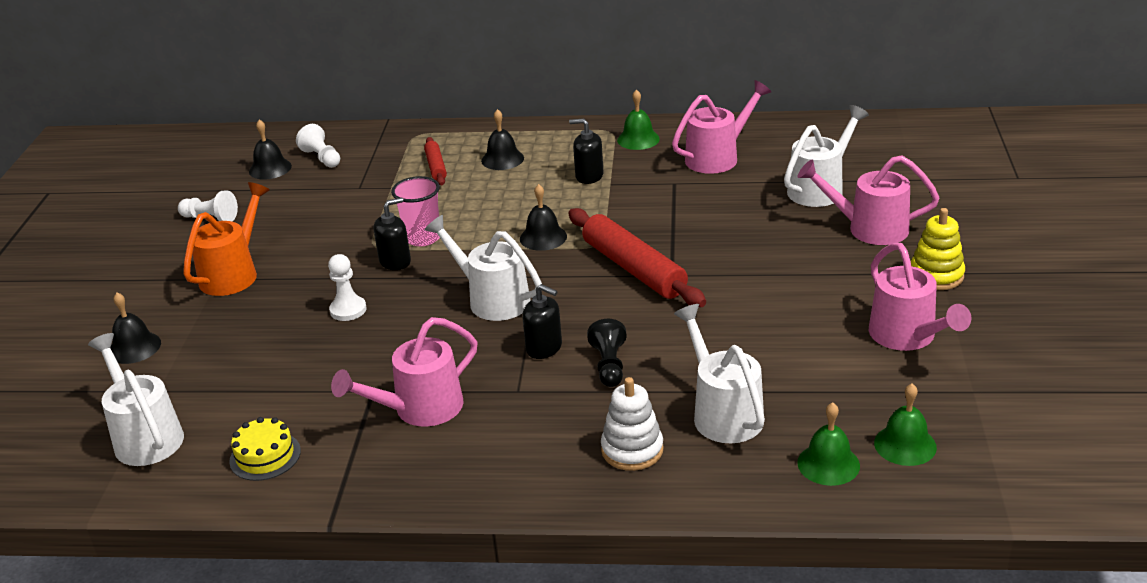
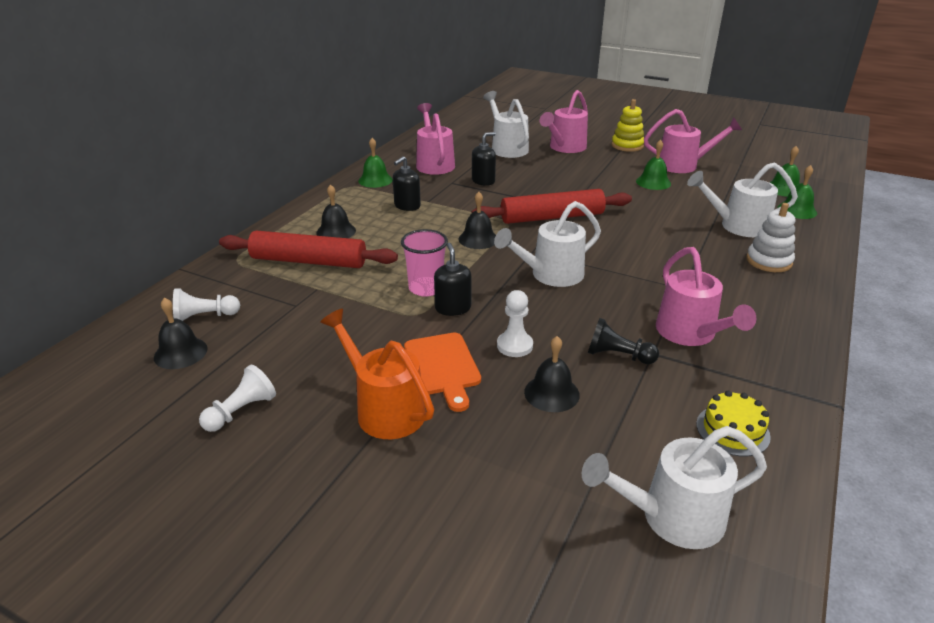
camera: 70 degrees left, 0 degrees up
black bell [110,293,161,364] -> black bell moved to [524,336,580,412]
red rolling pin [424,137,447,185] -> red rolling pin [219,230,398,268], size x1.93
black soap dispenser [522,284,562,359] -> black soap dispenser moved to [472,132,496,186]
black pawn [587,319,627,387] -> black pawn moved to [588,318,659,364]
none -> orange cutting board [404,333,481,412]
none -> green bell [636,140,671,190]

